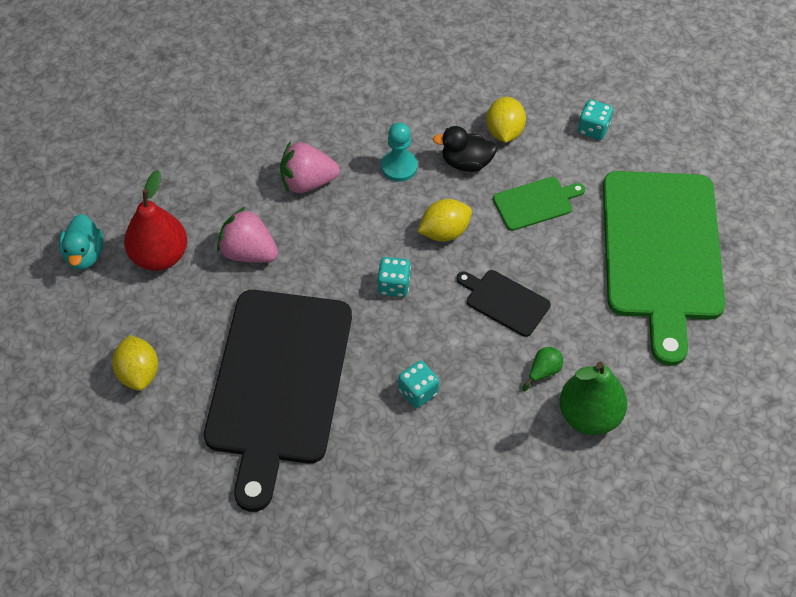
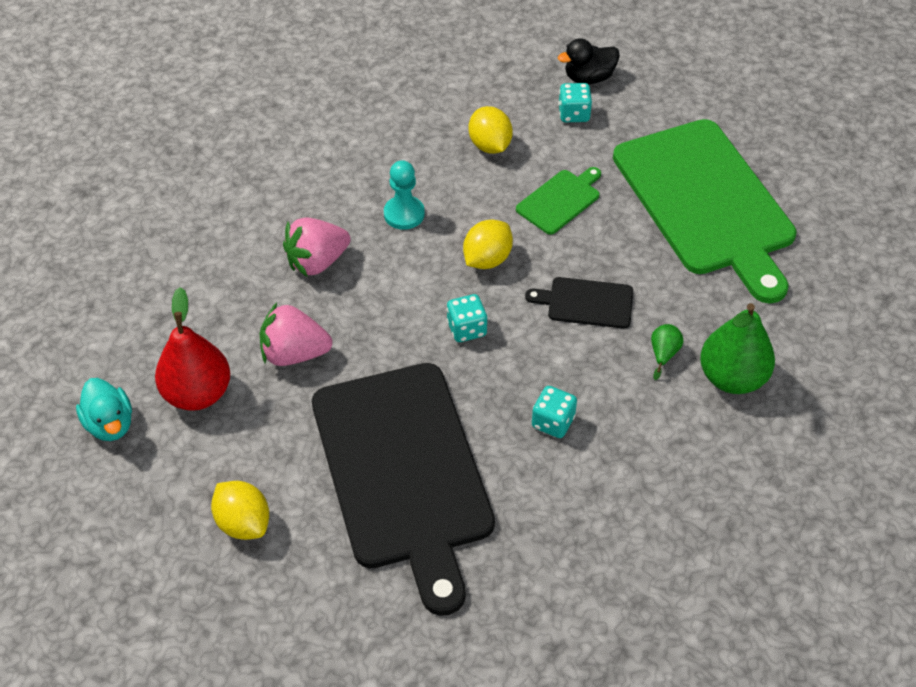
camera: 25 degrees left, 5 degrees down
black duck [433,126,497,172] -> black duck moved to [558,38,620,84]

